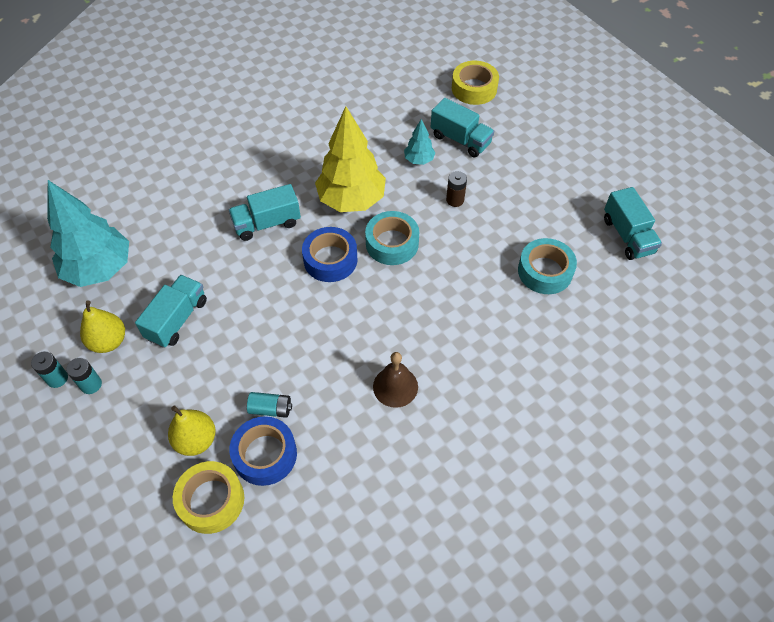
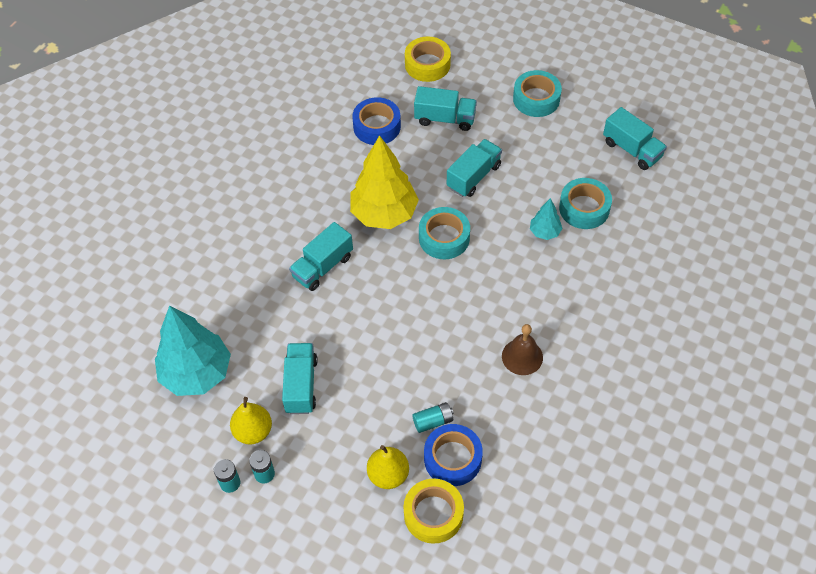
camera: 25 degrees left, 0 degrees up
blue tape [302,227,358,282] -> blue tape moved to [352,97,401,145]
turquoise tree [404,119,436,165] -> turquoise tree moved to [530,198,563,240]
brown battery [446,171,467,207] -> turquoise truck [447,139,502,197]
none -> turquoise tape [513,70,562,117]

